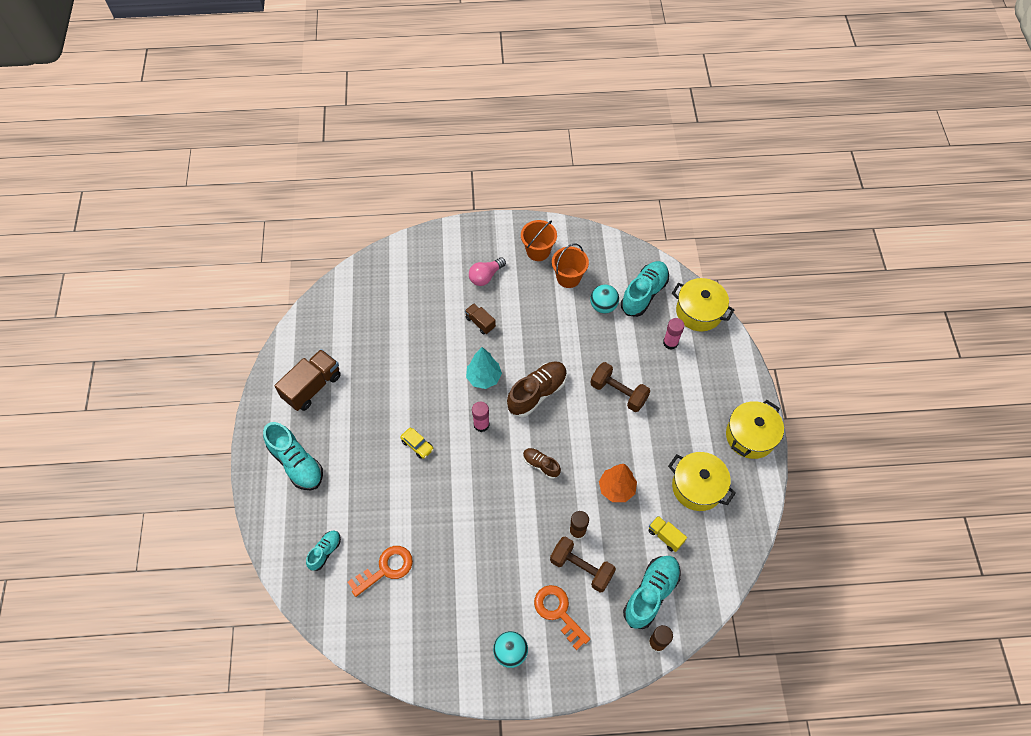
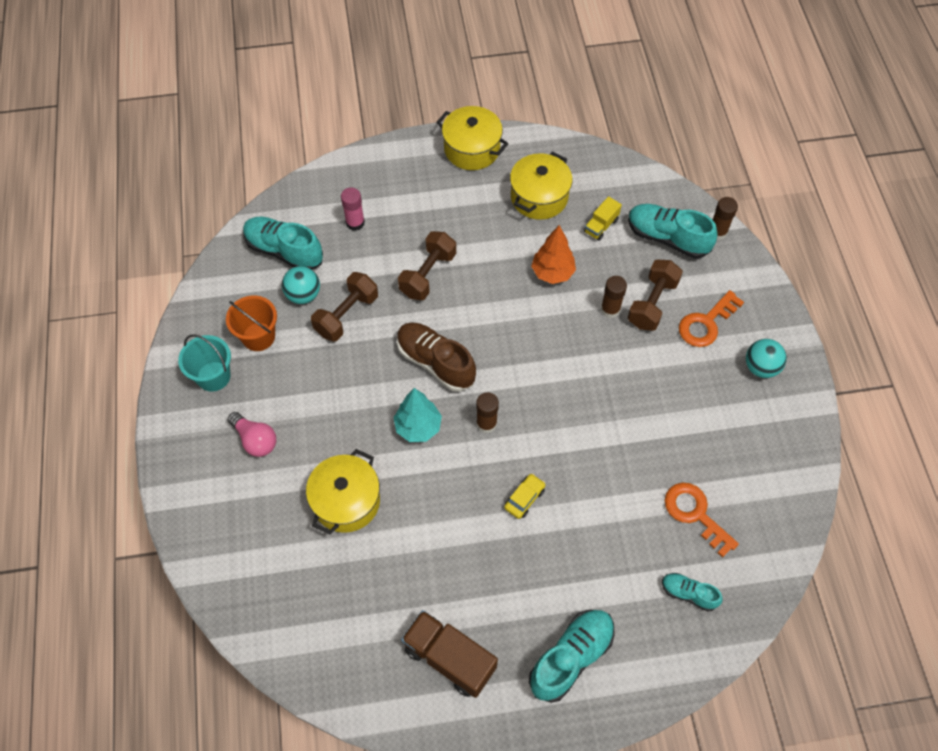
camera: 95 degrees left, 0 degrees up
brown truck [465,303,496,335] -> none
pink glue stick [472,401,490,432] -> brown glue stick [476,392,499,433]
orange bucket [521,220,557,261] -> turquoise bucket [178,334,231,392]
brown shoe [523,448,561,479] -> none
yellow pot [672,278,734,331] -> yellow pot moved to [306,449,380,535]
none -> brown dumbbell [311,272,378,341]

